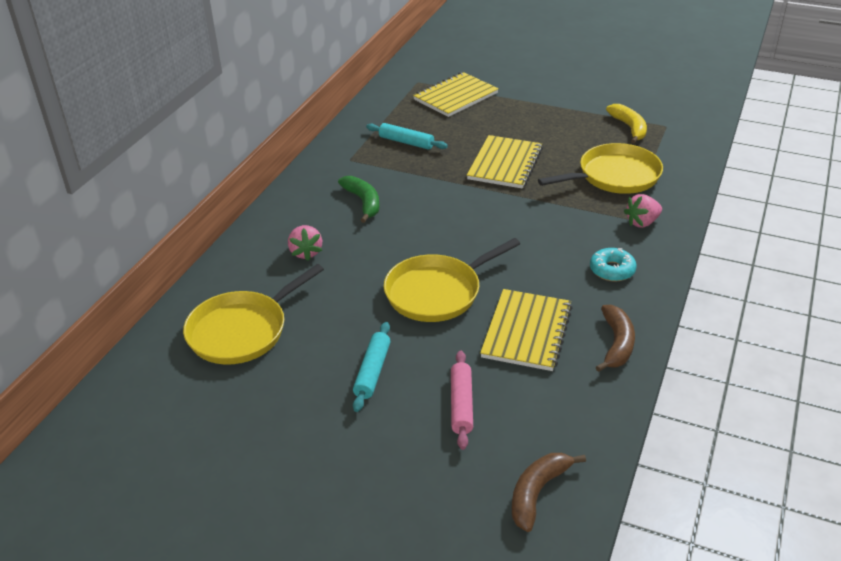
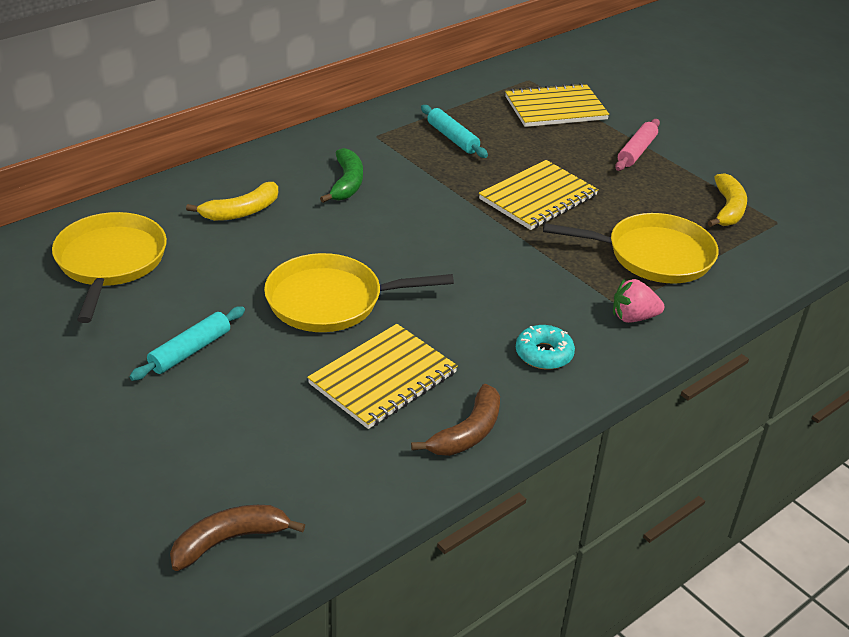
camera: 25 degrees right, 0 degrees up
yellow pan [183,264,324,364] -> yellow pan turned 105 degrees clockwise [52,212,167,323]
pink strawberry [288,225,322,261] -> yellow banana [186,182,278,221]
pink rolling pin [451,351,473,450] -> pink rolling pin moved to [615,119,660,171]

